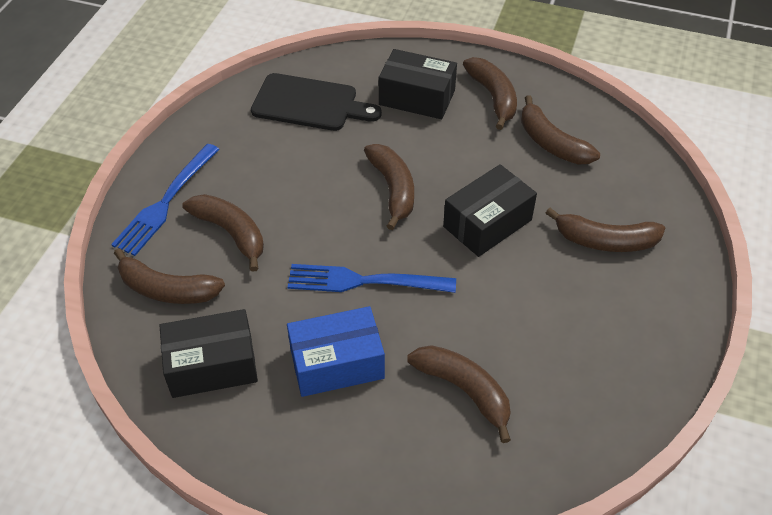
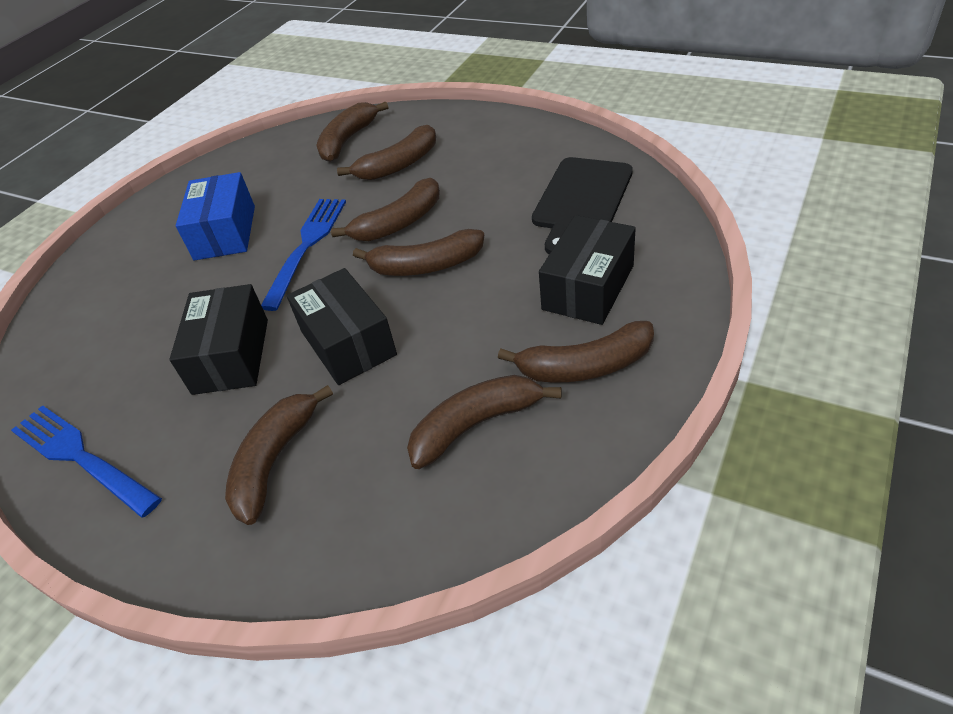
camera: 105 degrees right, 5 degrees down
blue fork [111,144,220,256] -> blue fork moved to [11,405,162,518]
black box [159,309,258,398] -> black box moved to [169,284,268,395]
brown banana [407,345,511,443] -> brown banana moved to [331,178,440,241]

